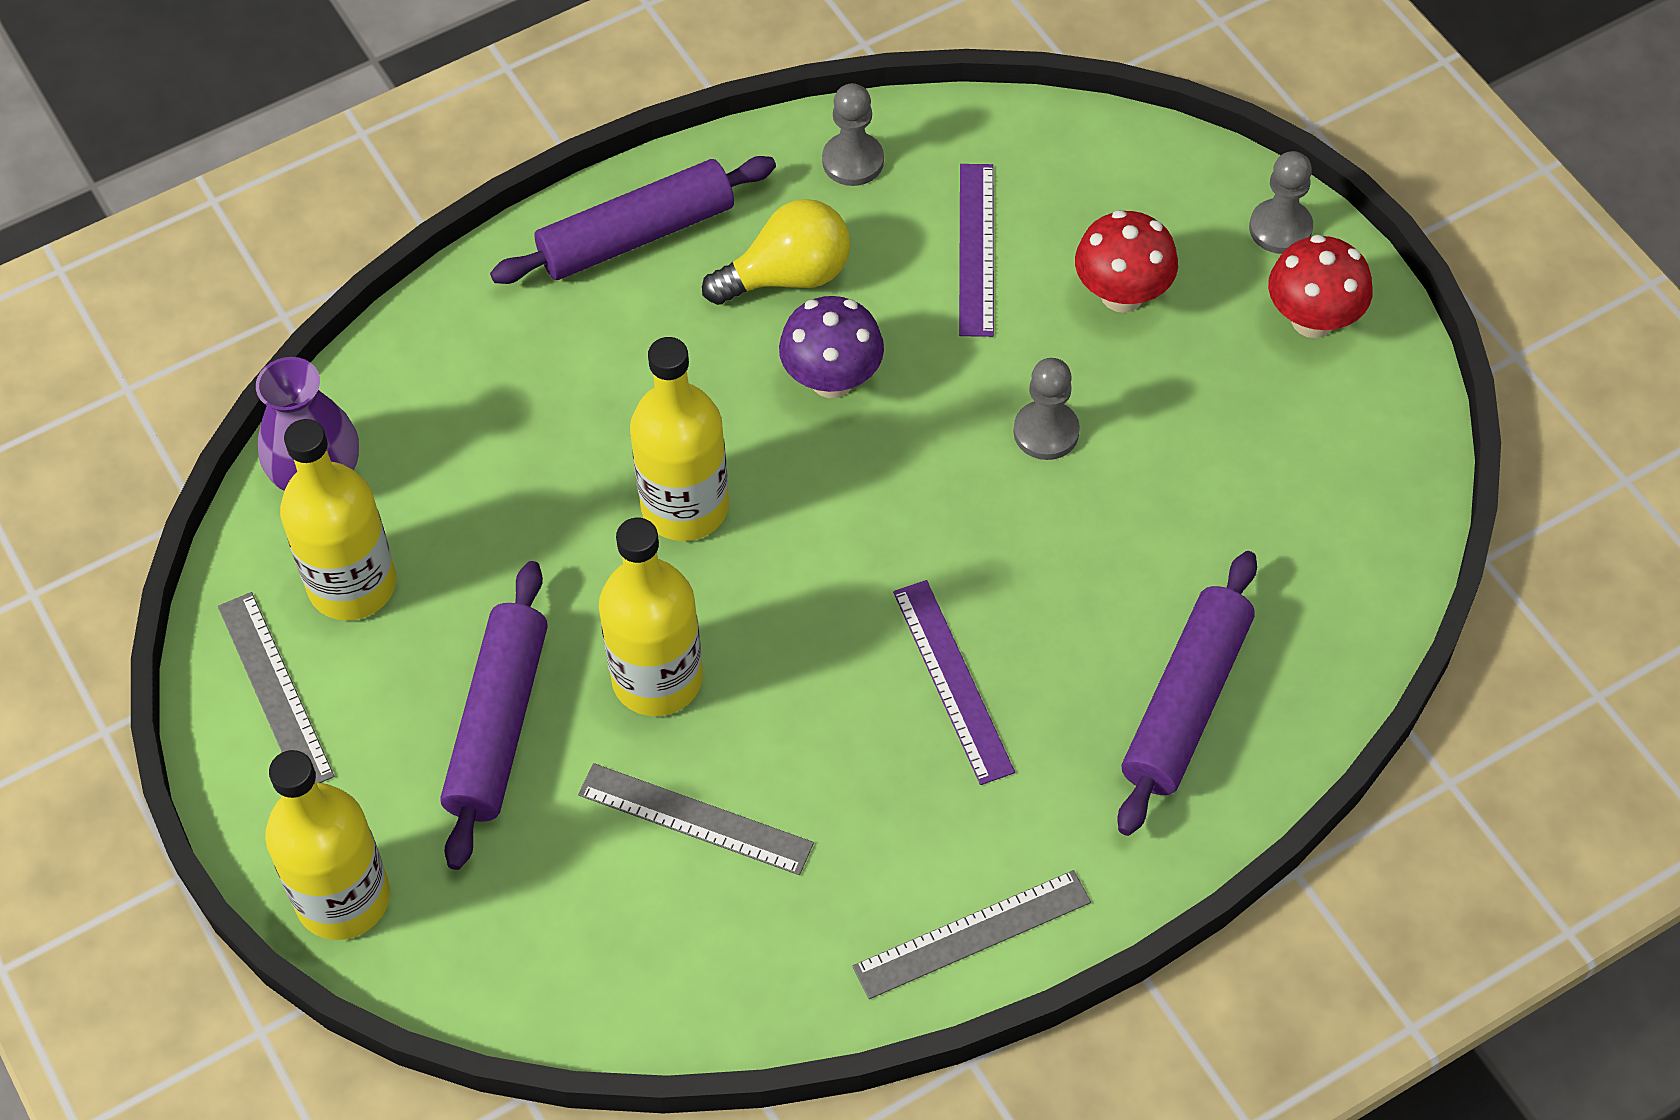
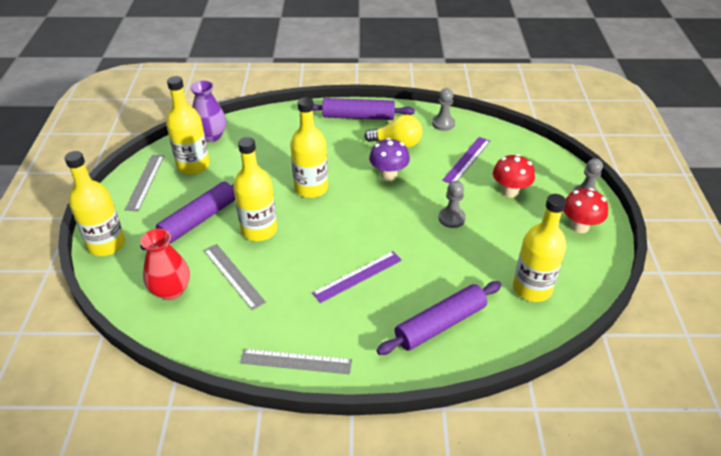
camera: 30 degrees right, 15 degrees down
purple ruler [893,580,1015,785] -> purple ruler turned 45 degrees clockwise [312,251,402,303]
none -> red vase [140,229,190,300]
none -> yellow bottle [513,194,566,302]

